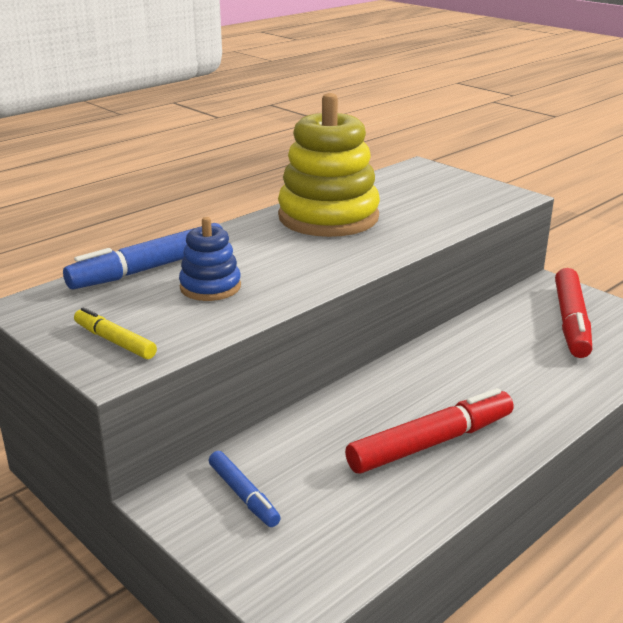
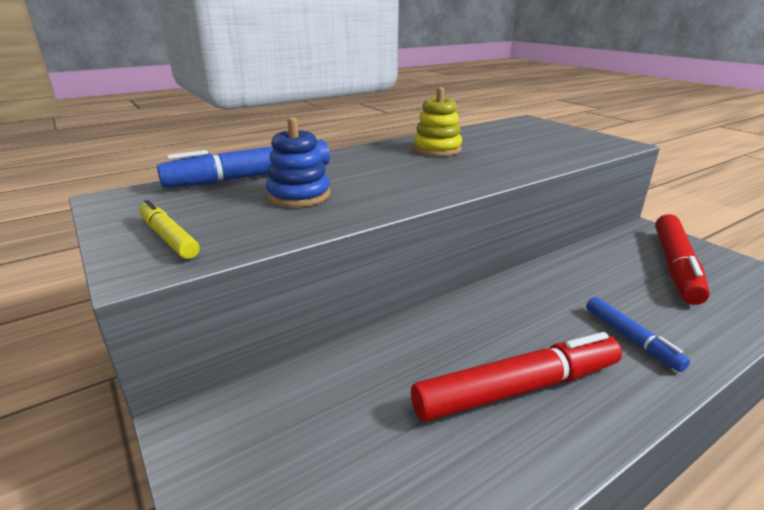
camera: 10 degrees right, 0 degrees up
blue marker [209,451,281,527] -> blue marker moved to [586,297,690,372]
yellow stacking toy [278,93,380,237] -> yellow stacking toy [413,87,462,156], size x0.51

